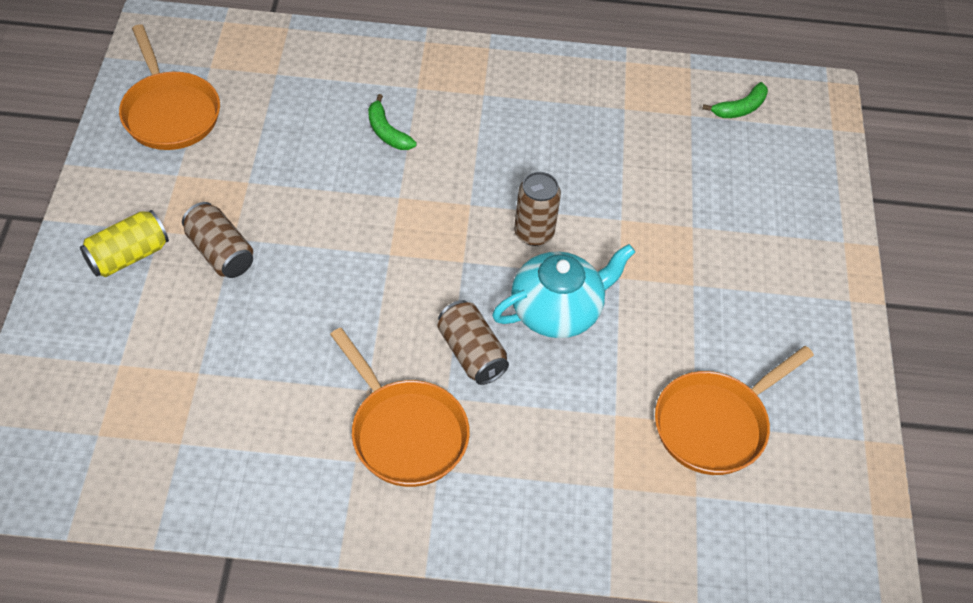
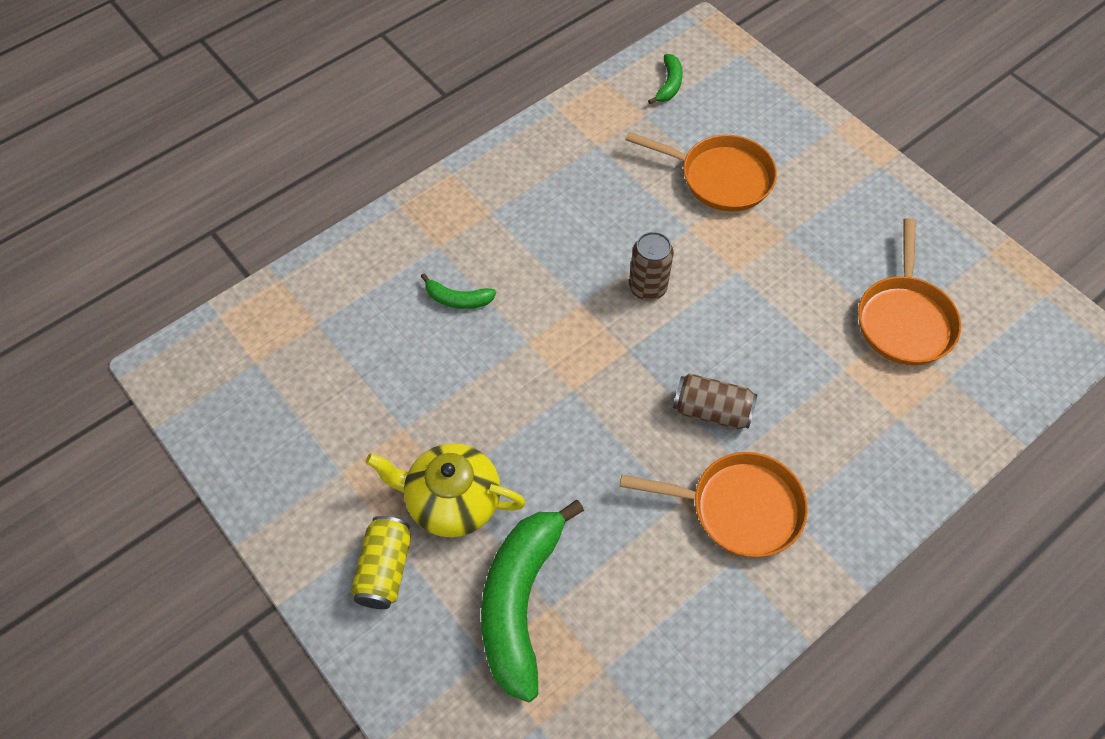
camera: 40 degrees left, 5 degrees up
orange pan [119,24,220,150] -> orange pan moved to [625,132,777,212]
brown can [182,202,253,278] -> yellow teapot [366,443,526,538]
turquoise teapot [492,244,635,338] -> none
none -> green banana [481,500,584,702]

